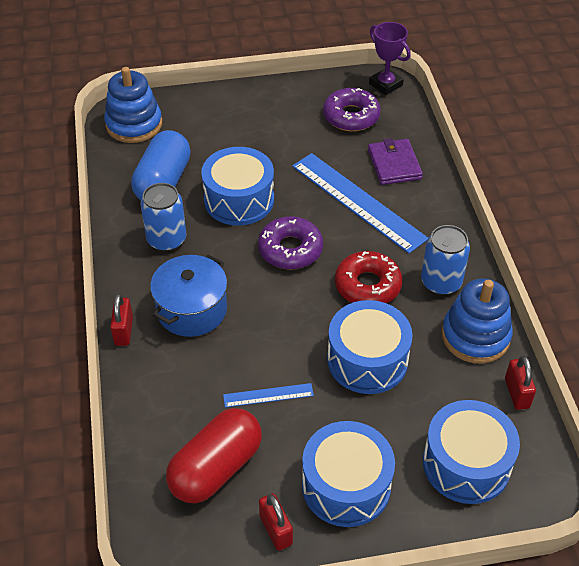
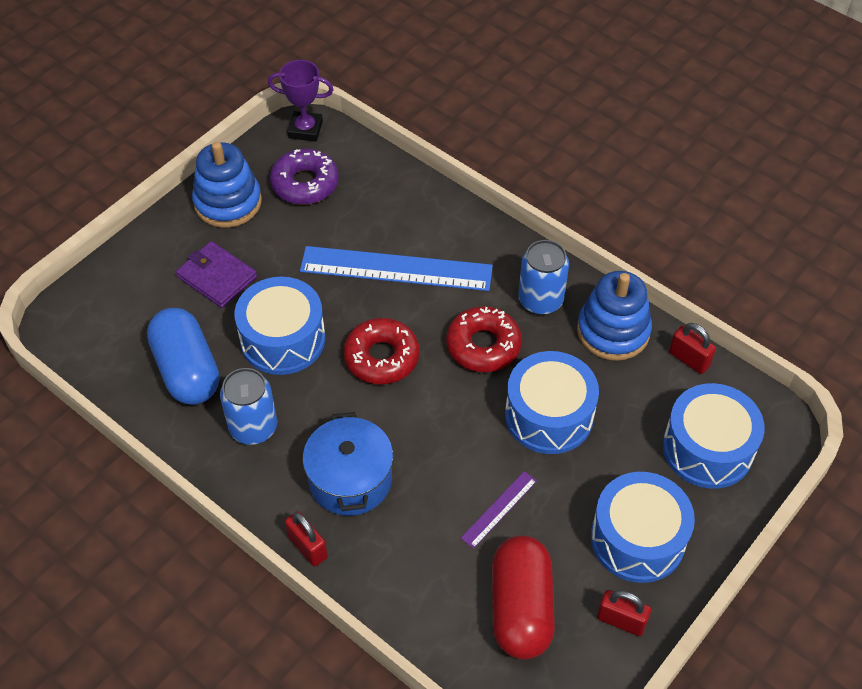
camera: 40 degrees left, 5 degrees up
blue stacking toy [104,67,162,143] -> blue stacking toy moved to [192,142,262,228]
blue ruler [223,383,314,408] -> purple ruler [461,471,537,549]
purple donut [258,216,323,269] -> red donut [343,318,419,384]
purple wallet [368,138,423,185] -> purple wallet moved to [176,241,257,308]

